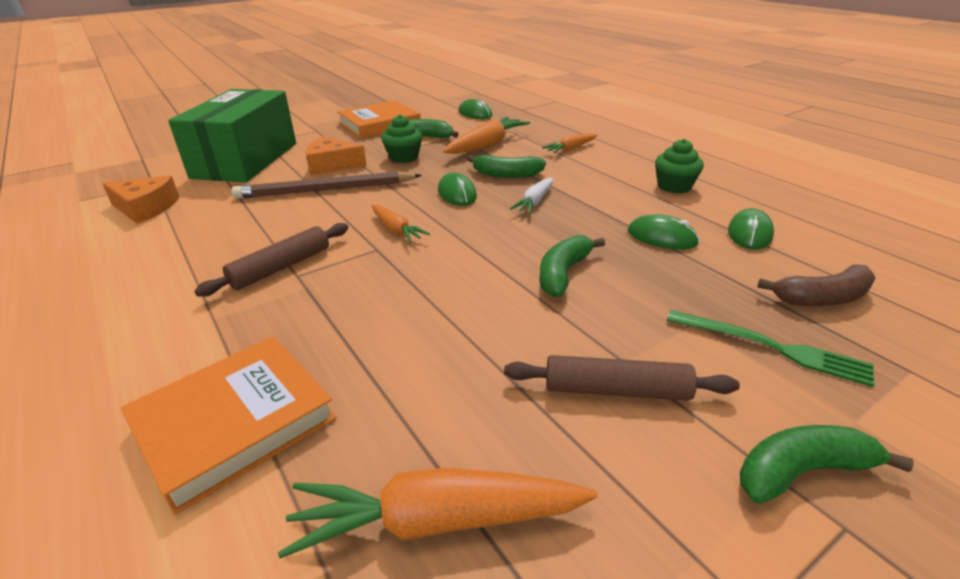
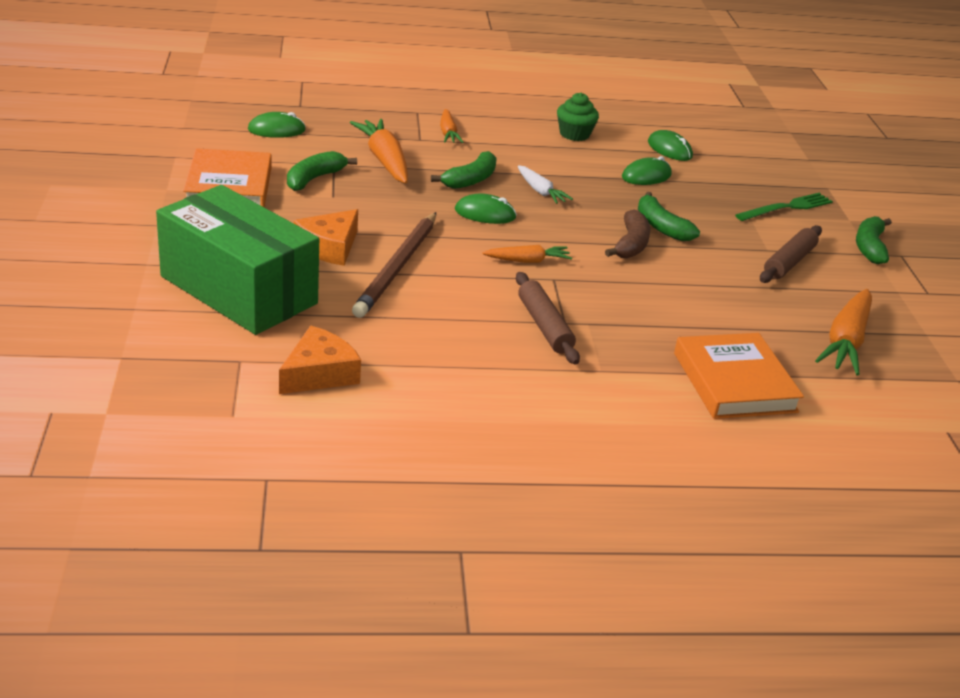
camera: 65 degrees left, 0 degrees up
green cupcake [381,115,422,163] -> none
brown banana [757,264,876,306] -> brown banana moved to [605,210,650,258]

